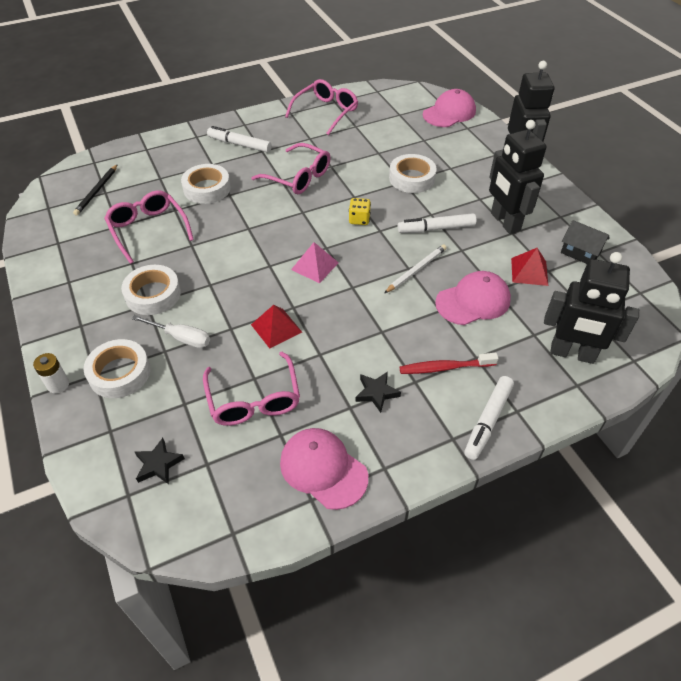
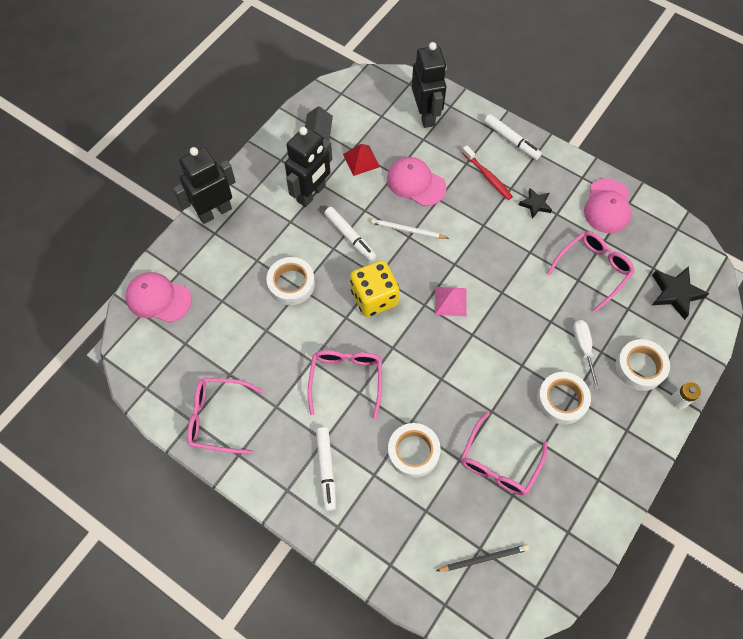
camera: 120 degrees left, 15 degrees up
black star [134,438,185,484] -> black star [652,266,709,320], size x1.60
red pyramid [251,305,302,348] -> none
yellow dice [349,198,371,225] -> yellow dice [350,260,399,317], size x2.02
white marker [464,376,514,460] -> white marker turned 45 degrees clockwise [484,114,542,160]

